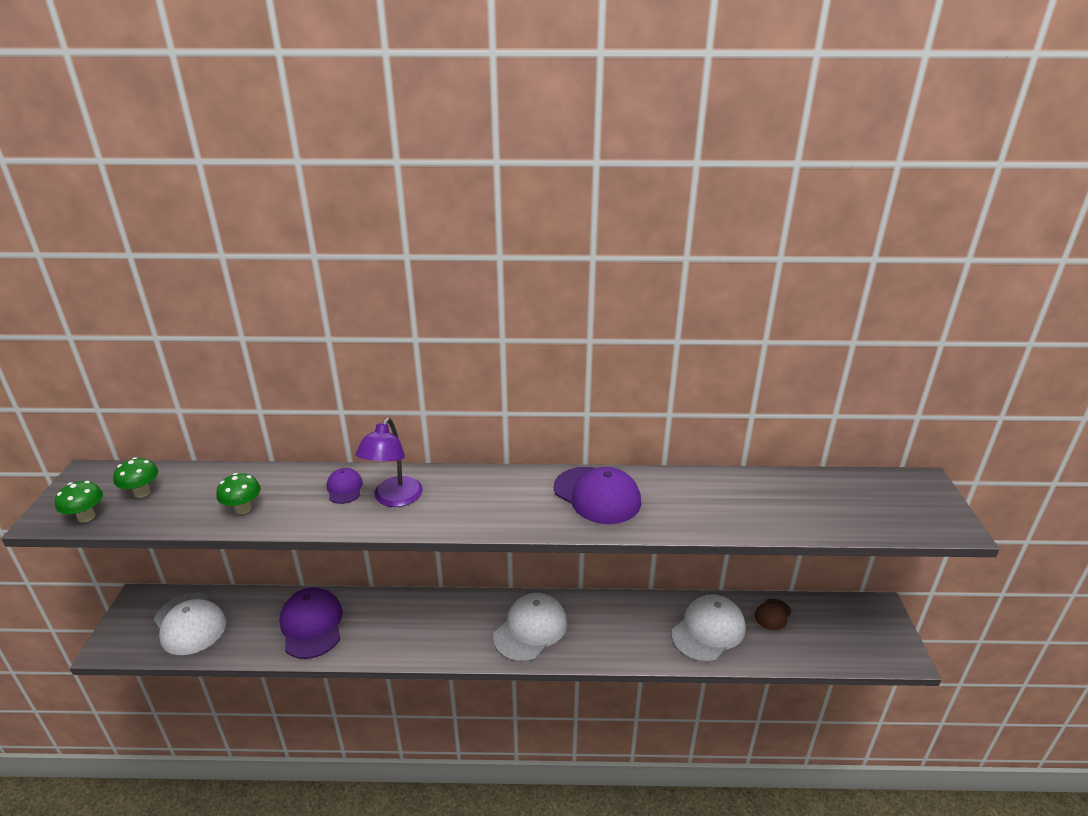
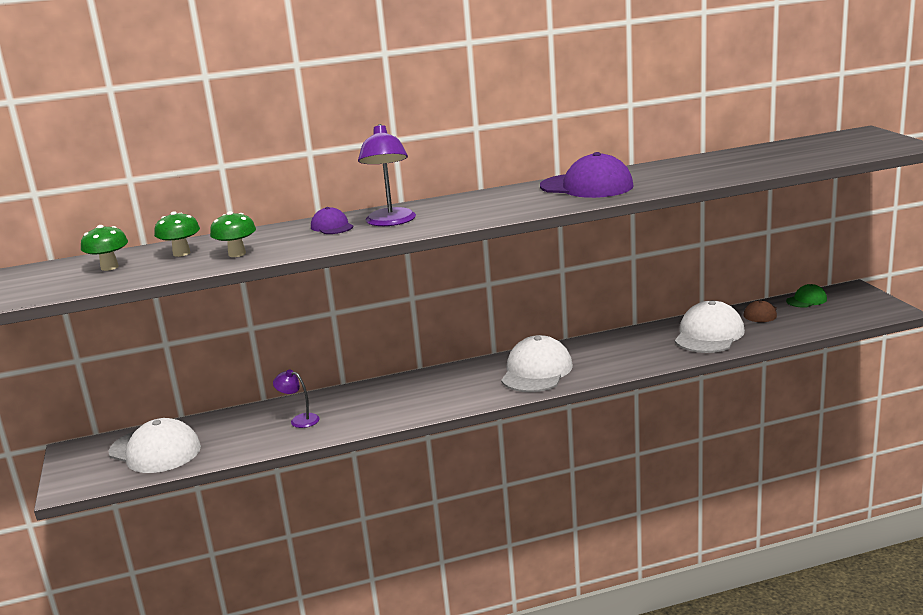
camera: 15 degrees left, 10 degrees down
green mushroom [55,481,103,522] -> green mushroom moved to [154,211,200,257]
purple cap [279,587,343,659] -> purple lamp [273,370,320,428]
none -> green cap [786,284,827,307]

